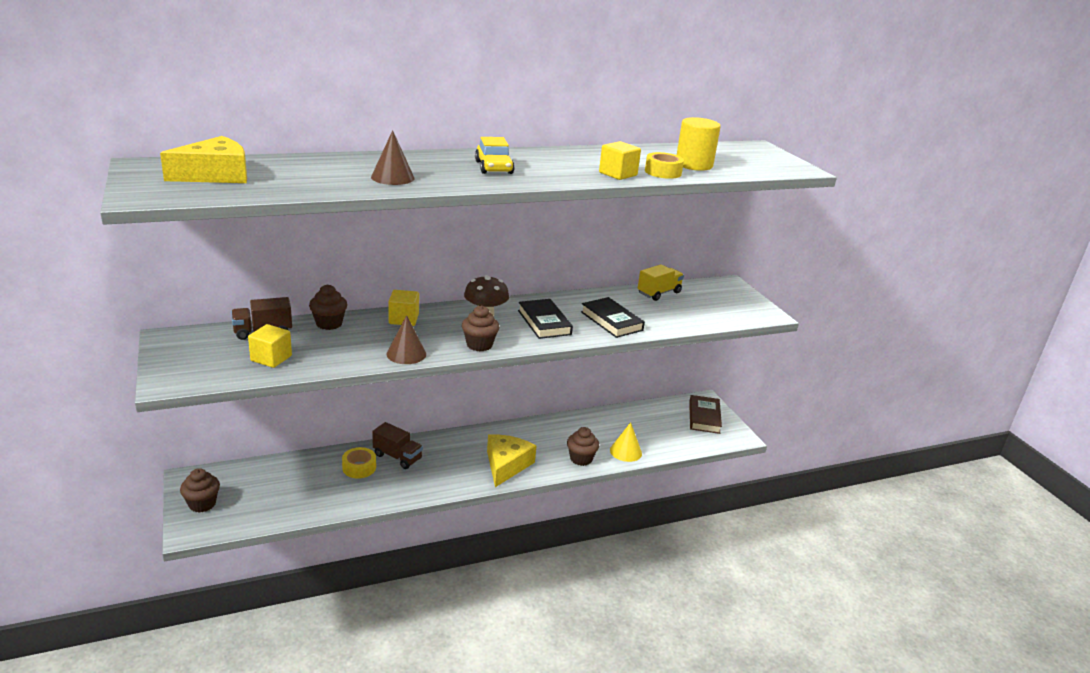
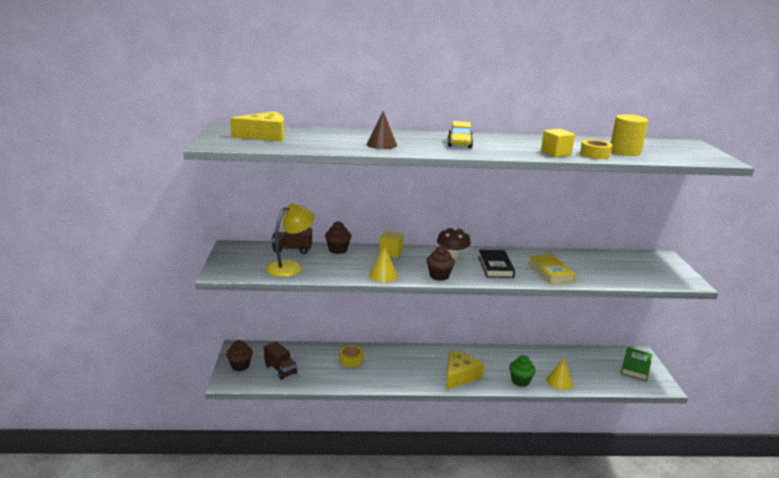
camera: 20 degrees right, 5 degrees down
yellow cube [248,324,292,368] -> yellow lamp [266,203,315,277]
brown truck [372,422,423,469] -> brown truck moved to [264,341,297,380]
brown cone [386,315,426,364] -> yellow cone [369,247,398,282]
brown cupcake [567,427,599,466] -> green cupcake [509,355,536,387]
black book [581,297,645,338] -> yellow book [528,254,576,284]
yellow truck [638,264,684,301] -> none
brown book [689,395,722,434] -> green book [621,347,652,381]

